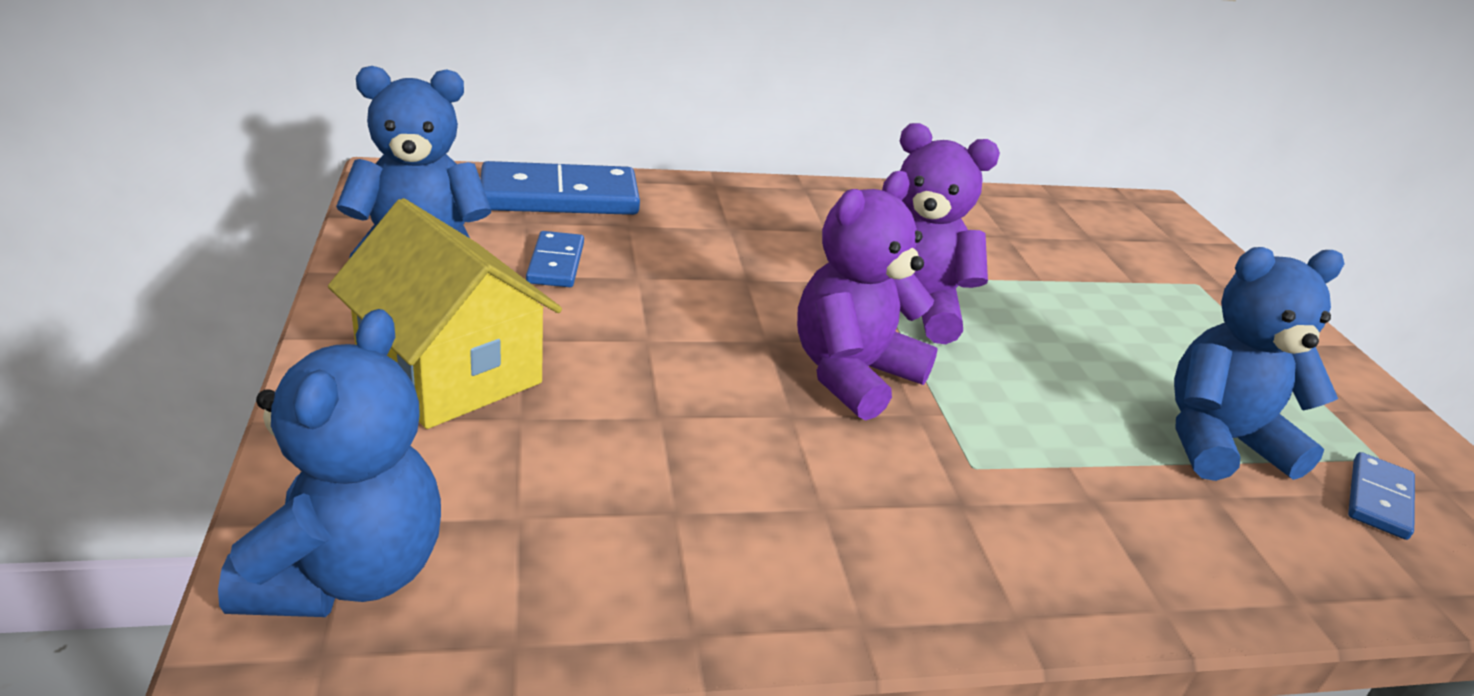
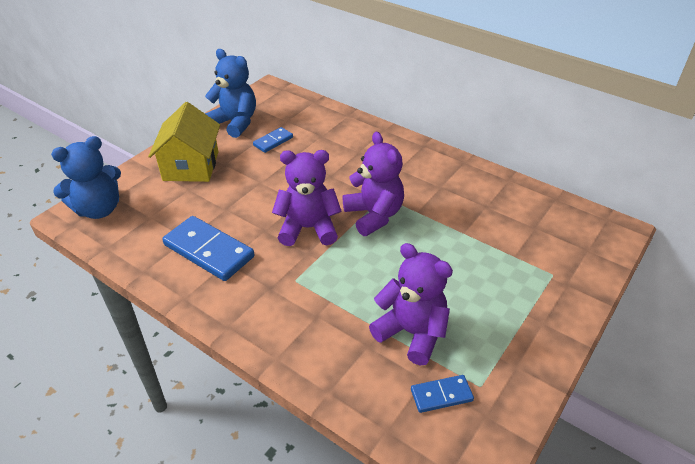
camera: 50 degrees right, 10 degrees up
blue domino [480,161,640,215] -> blue domino moved to [162,216,254,281]
blue teddy bear [1174,247,1344,481] -> purple teddy bear [369,243,453,365]

